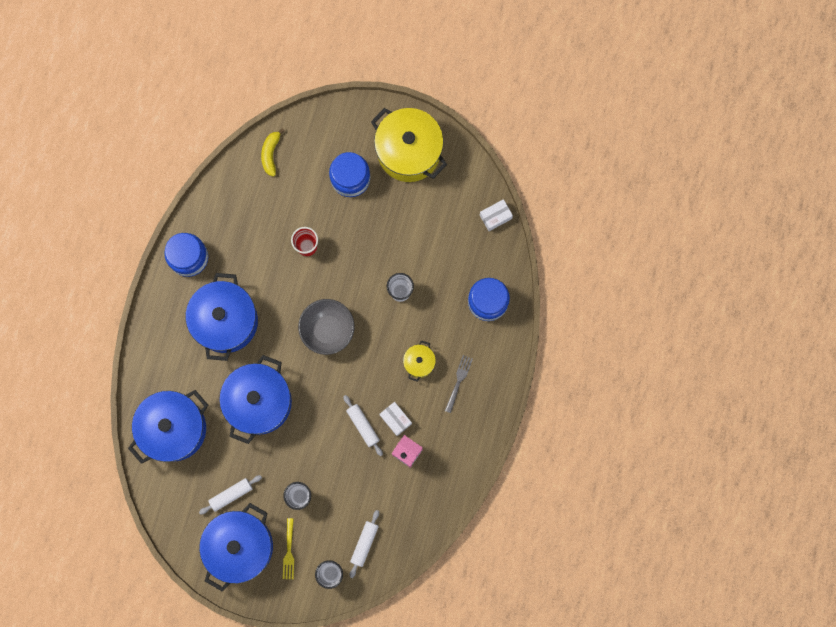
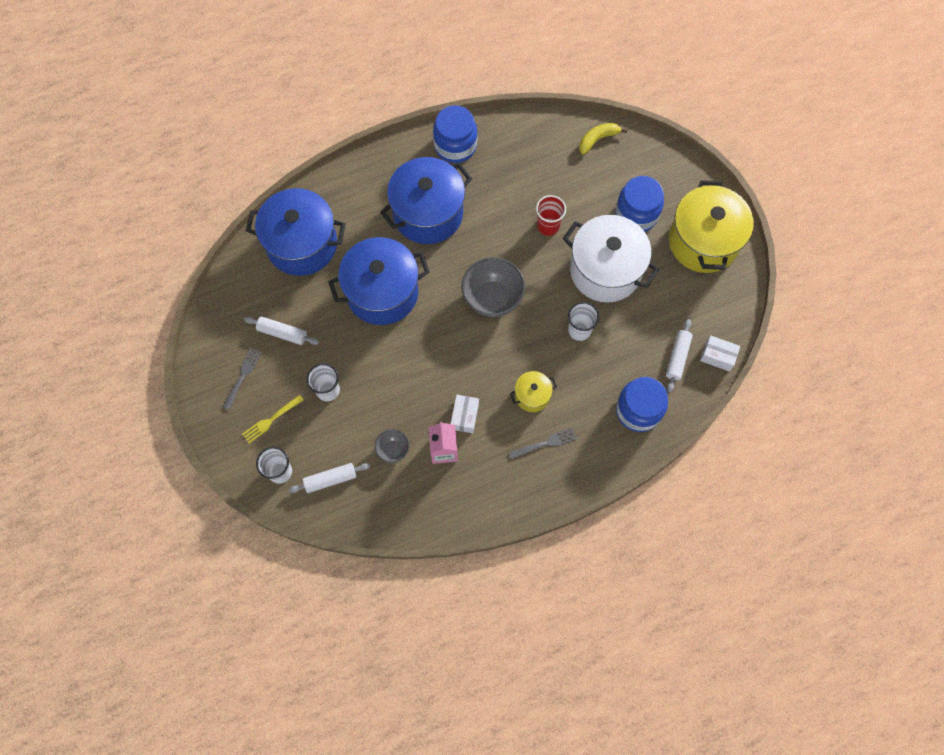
camera: 50 degrees right, 10 degrees down
blue pot [199,503,273,591] -> grey fork [223,347,262,410]
white rolling pin [343,395,383,456] -> white rolling pin moved to [666,319,693,392]
none -> grey bowl [375,429,409,463]
none -> white pot [563,215,659,302]

